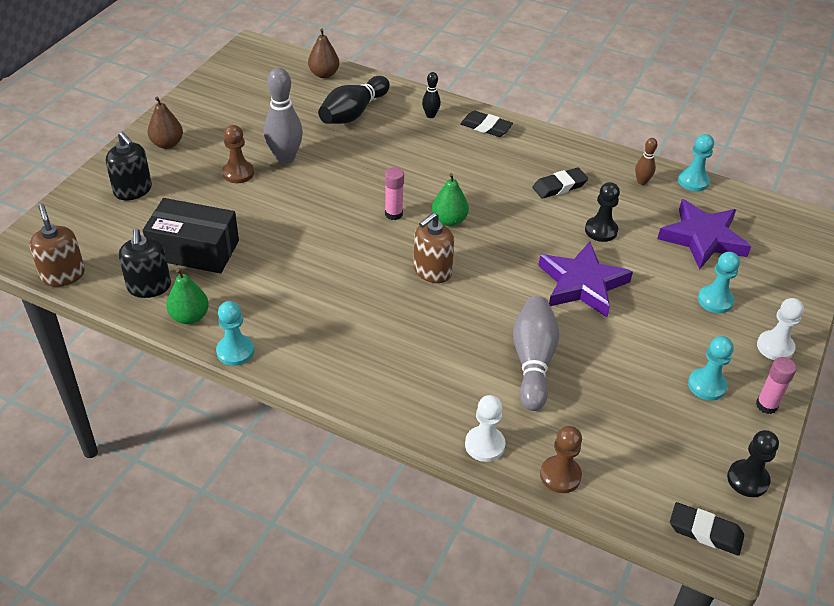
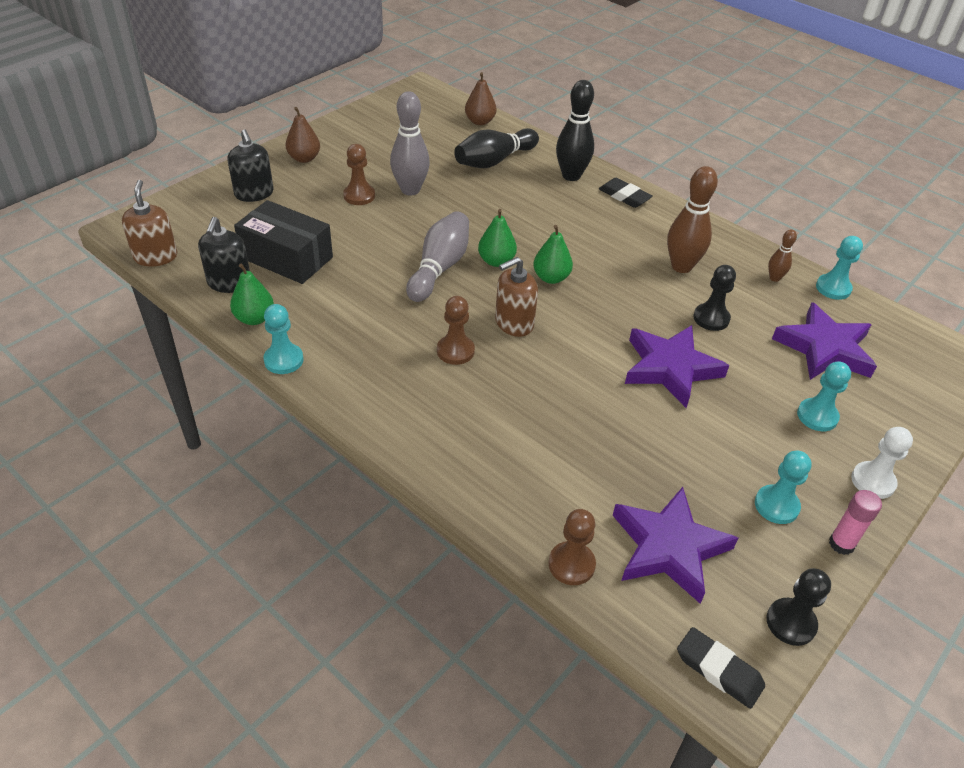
camera: 15 degrees right, 0 degrees up
pink glue stick [385,167,404,220] -> green pear [478,209,517,267]
black bowling pin [422,72,441,118] -> black bowling pin [556,80,594,181], size x1.96
white pawn [465,395,505,462] -> none
grey bowling pin [513,296,560,411] -> grey bowling pin moved to [406,211,469,302]
black eraser [533,167,588,199] -> brown bowling pin [667,166,718,273]
none -> brown pawn [437,296,475,365]
none -> purple star [612,487,738,604]

